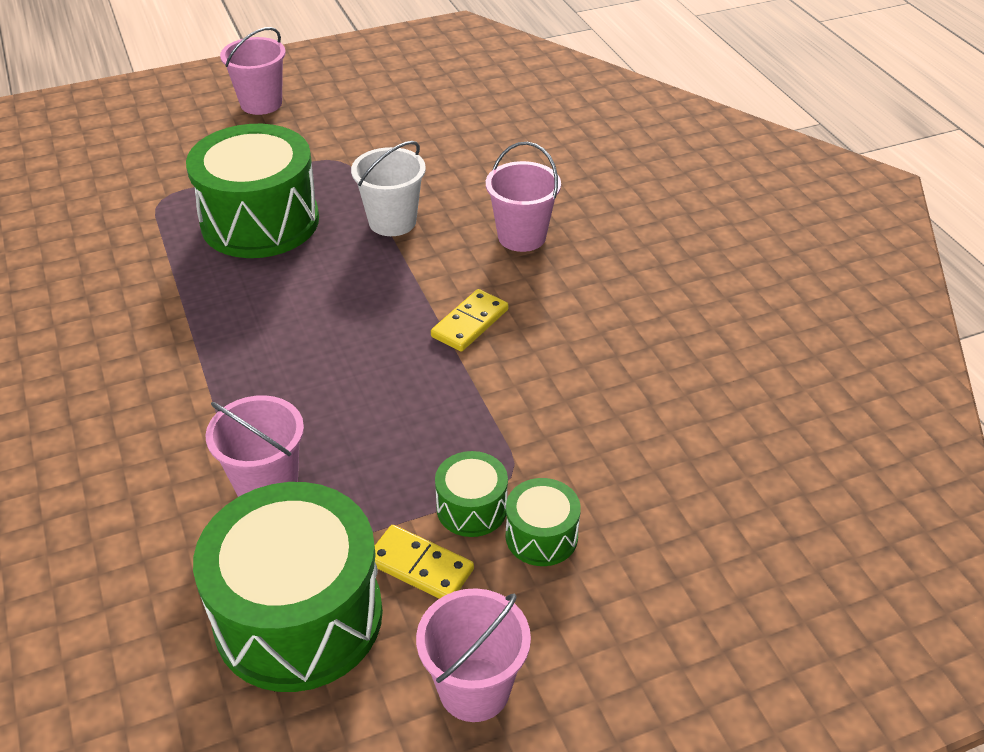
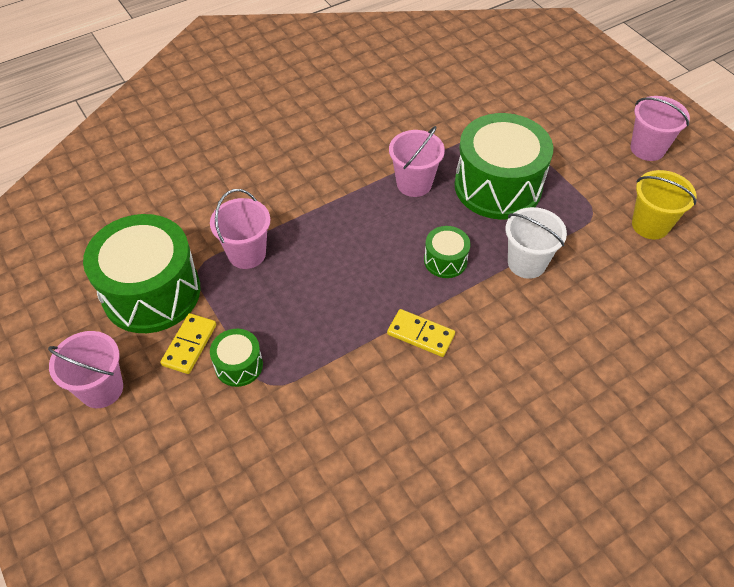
camera: 80 degrees right, 10 degrees up
pink bucket [486,142,561,252] -> pink bucket moved to [389,126,445,197]
green drum [506,478,581,566] -> green drum moved to [424,226,470,278]
none -> yellow bucket [632,170,697,239]

